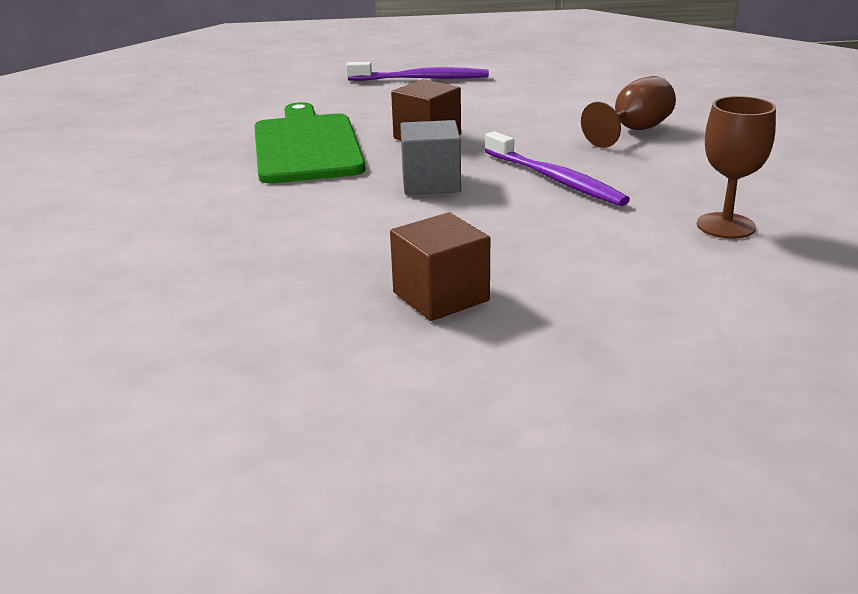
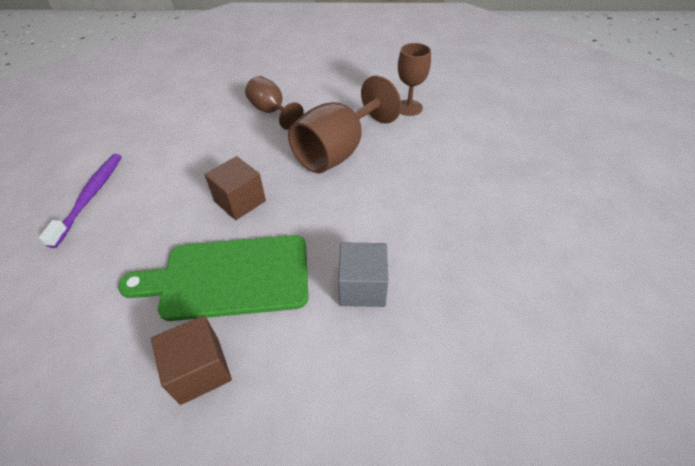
camera: 85 degrees left, 20 degrees up
brown cube [390,212,490,321] -> brown cube moved to [151,315,232,405]
grey cube [400,120,461,195] -> grey cube moved to [338,242,389,307]
purple toothbrush [485,131,630,206] -> brown goblet [288,75,401,173]

